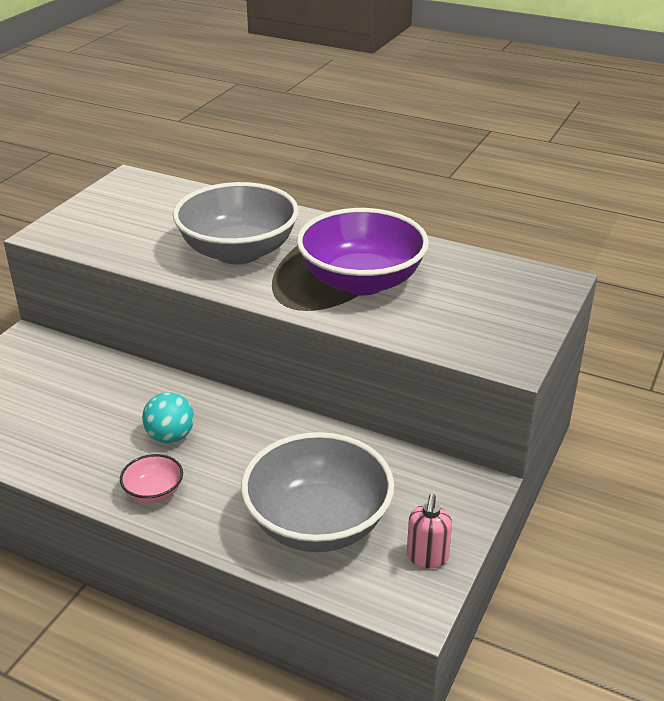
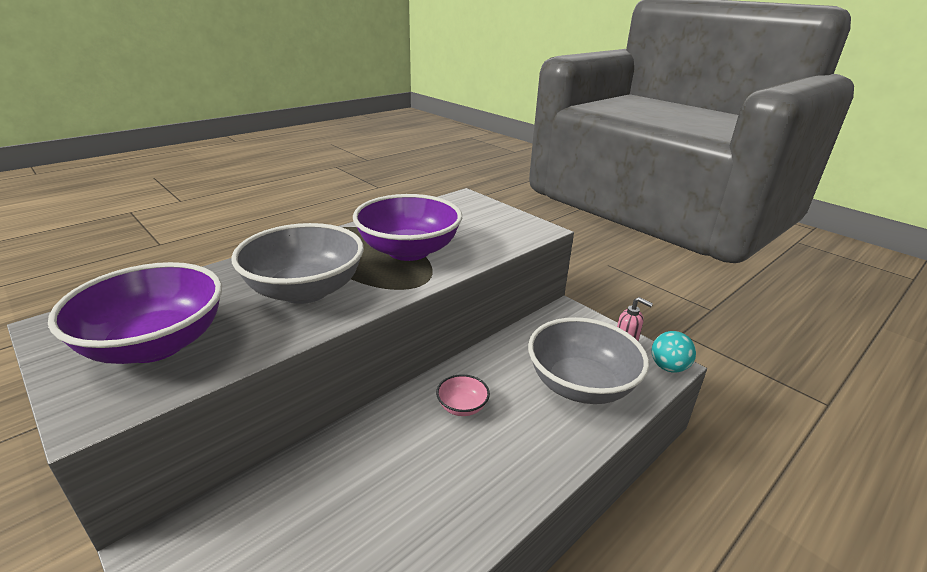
camera: 70 degrees left, 5 degrees down
pink bowl [120,454,183,503] -> pink bowl moved to [436,374,490,416]
turquoise ball [142,392,194,443] -> turquoise ball moved to [652,331,696,373]
none -> purple bowl [48,262,222,364]

